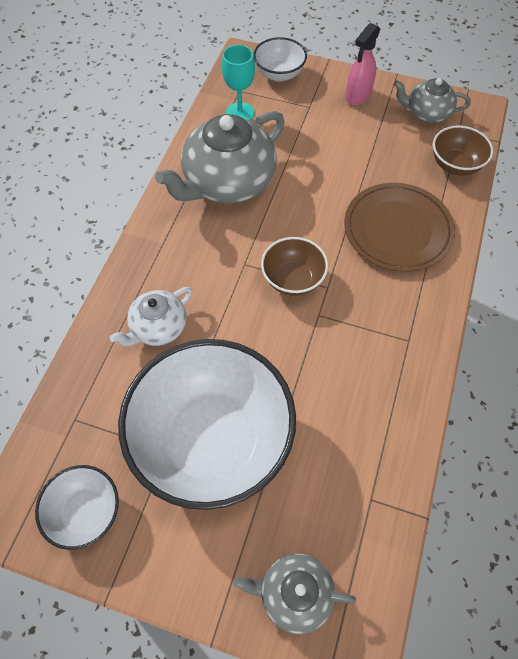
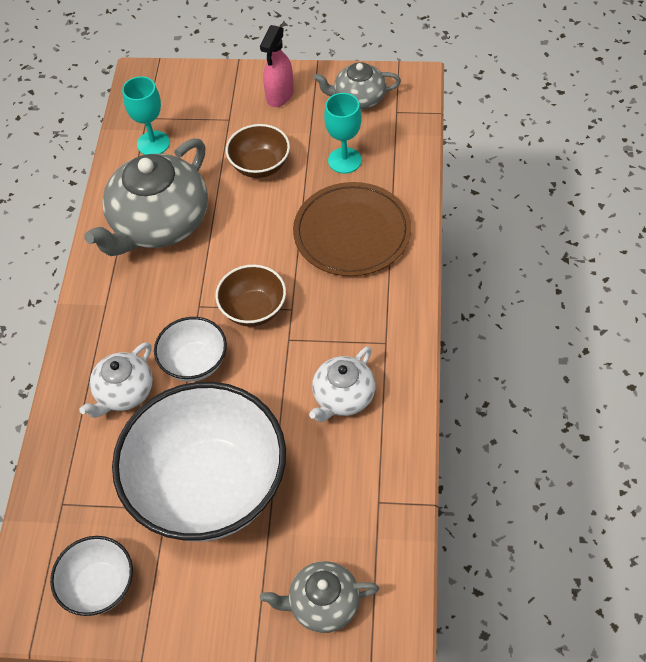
camera: 10 degrees left, 5 degrees down
white bowl [253,37,307,82] -> white bowl moved to [154,317,227,382]
brown bowl [433,126,493,176] -> brown bowl moved to [226,124,290,178]
none -> white teapot [309,346,375,422]
none -> turquoise goblet [324,93,362,174]

